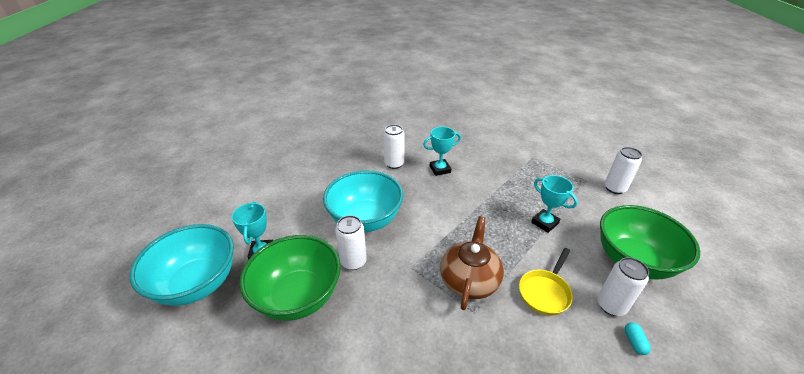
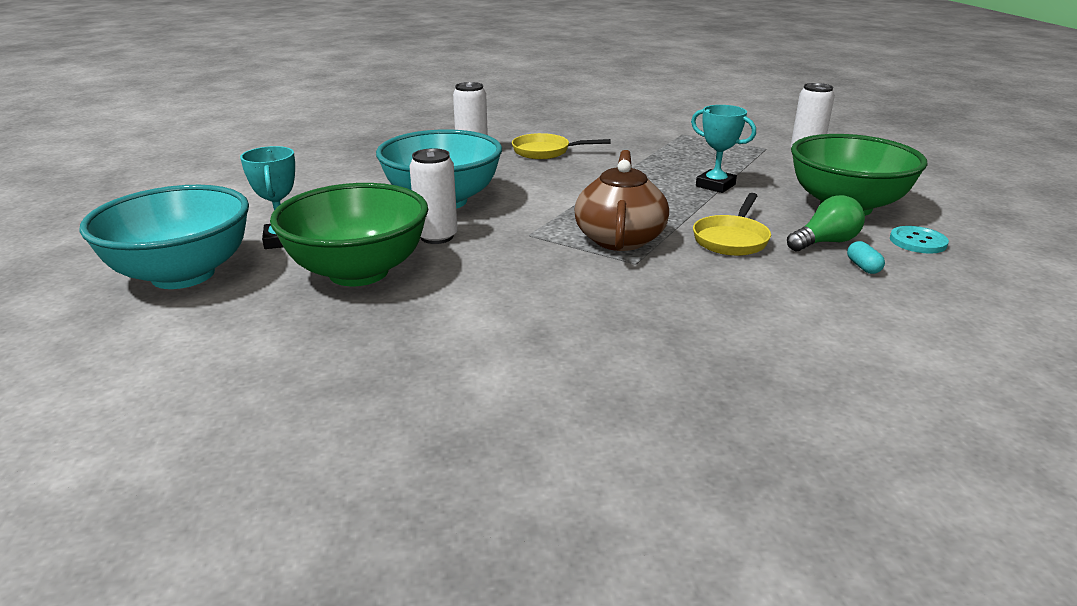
camera: 10 degrees left, 10 degrees down
turquoise trophy [423,127,461,176] -> yellow pan [512,133,611,159]
white can [597,257,649,316] -> green light bulb [787,195,865,251]
none -> turquoise button [890,226,949,254]

